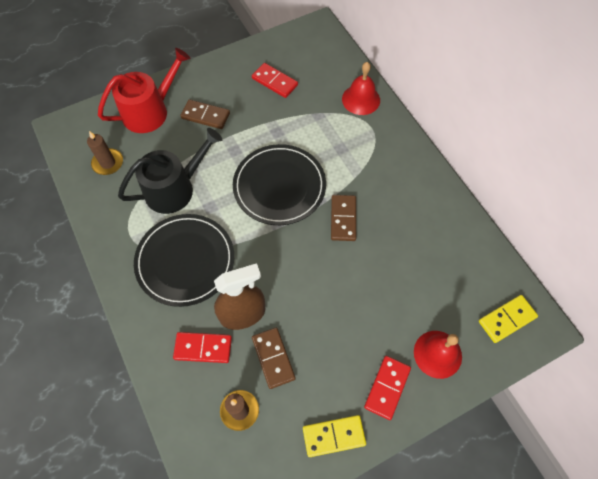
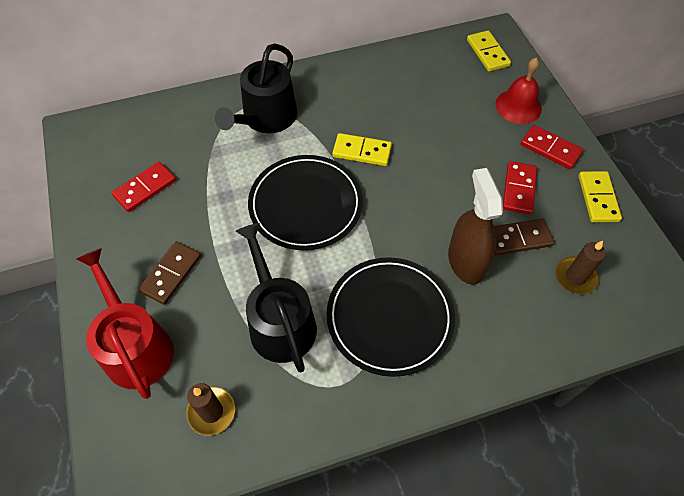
camera: 80 degrees left, 5 degrees down
red domino [173,332,232,363] -> red domino moved to [503,161,537,215]
brown domino [331,195,356,241] -> yellow domino [332,133,392,166]
red bell [342,62,380,115] -> none
none -> black watering can [215,44,297,133]

